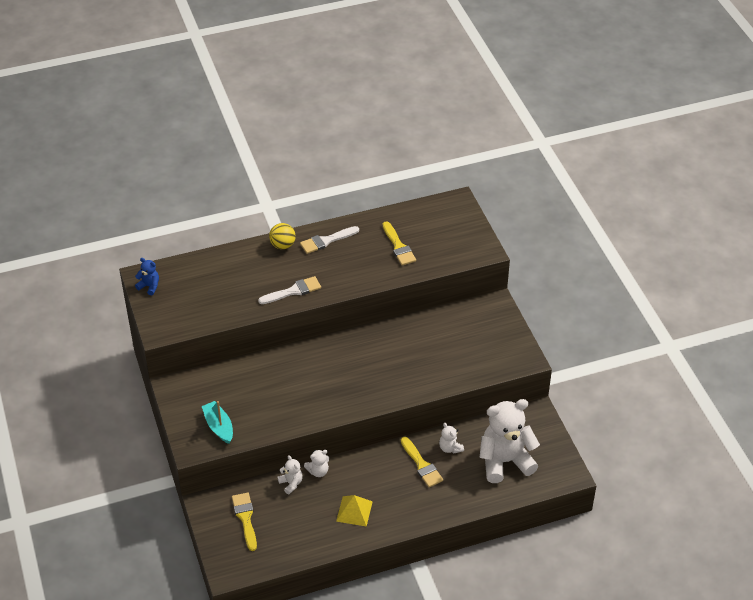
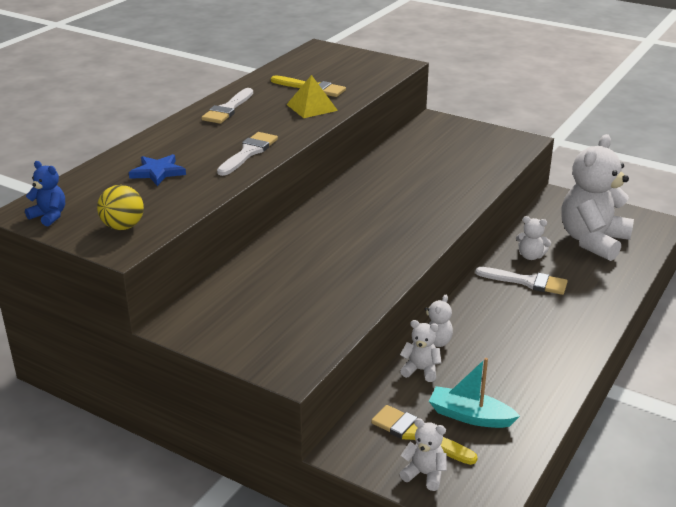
camera: 40 degrees left, 15 degrees down
blue teddy bear [135,258,159,295] -> blue teddy bear turned 45 degrees clockwise [25,161,65,226]
turquoise boat [202,401,233,444] -> turquoise boat moved to [429,358,520,428]
yellow ball [269,223,296,249] -> yellow ball moved to [97,185,144,230]
yellow pyramid [336,495,373,527] -> yellow pyramid moved to [286,75,338,118]
yellow brush [401,437,443,487] -> white brush [475,267,568,295]
none -> blue star [129,154,186,186]
none -> white teddy bear [400,418,447,491]

